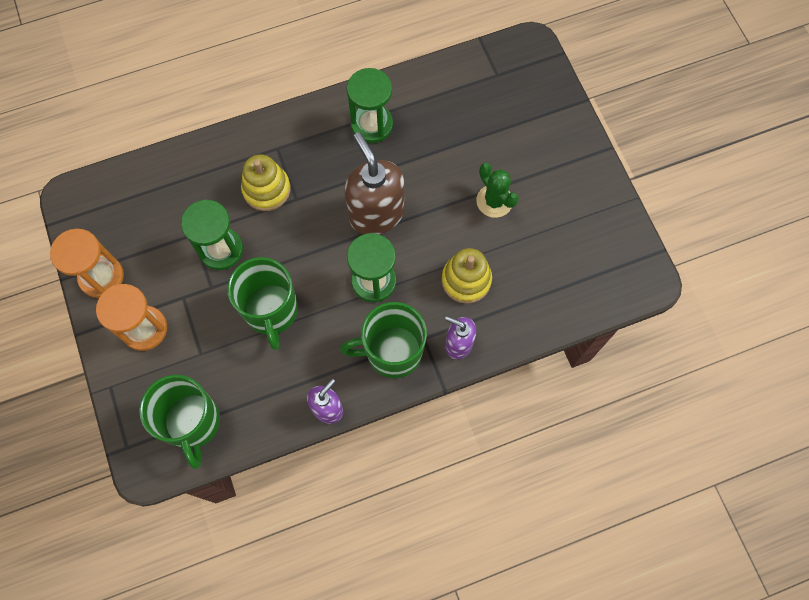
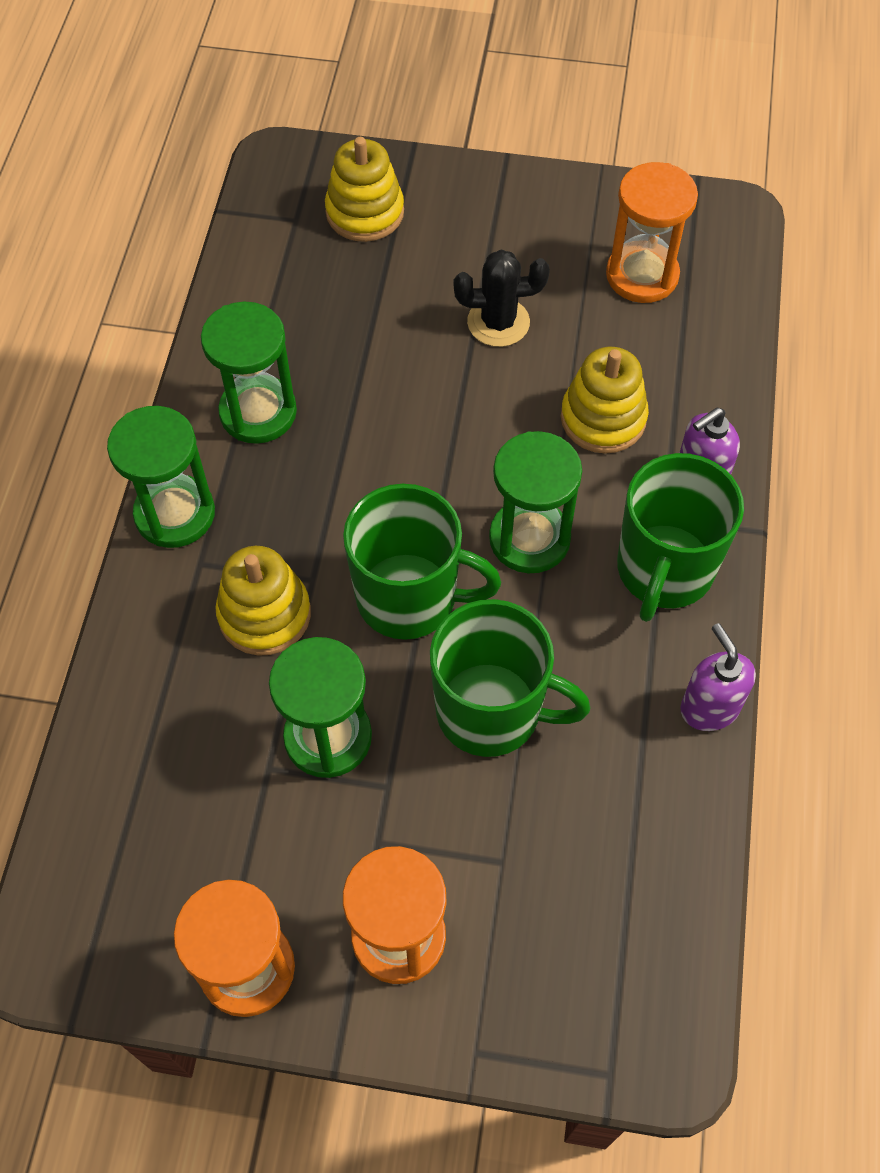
camera: 60 degrees left, 10 degrees down
green mug [139,375,220,469] -> green mug moved to [343,484,501,640]
brown soap dispenser [345,132,404,234] -> none
green cactus [476,163,519,218] -> black cactus [454,250,550,347]
none -> green hourglass [107,406,215,548]
none -> yellow stacking toy [325,137,404,242]
none -> orange hourglass [606,162,698,303]

